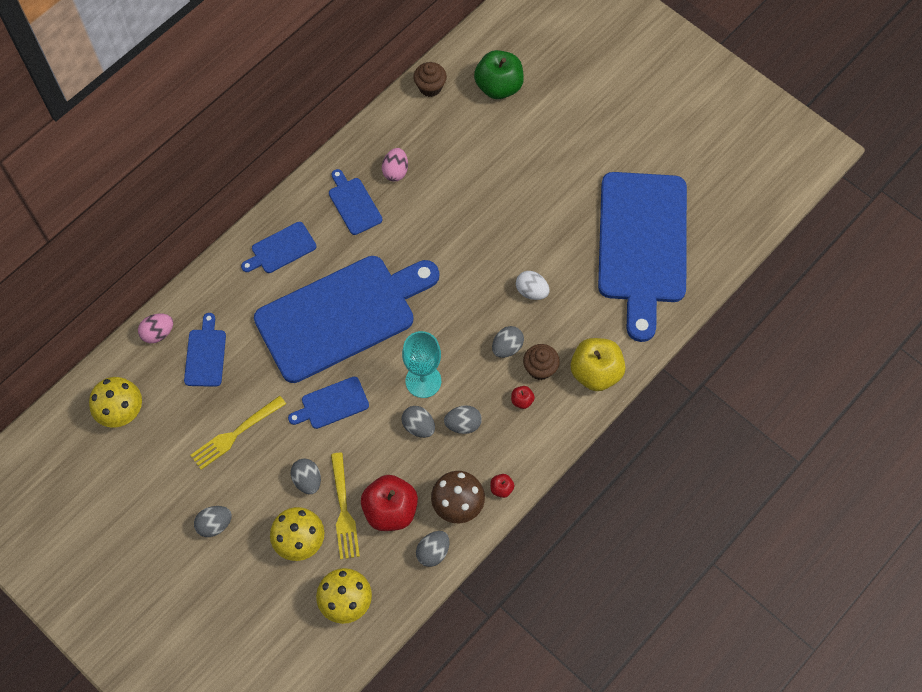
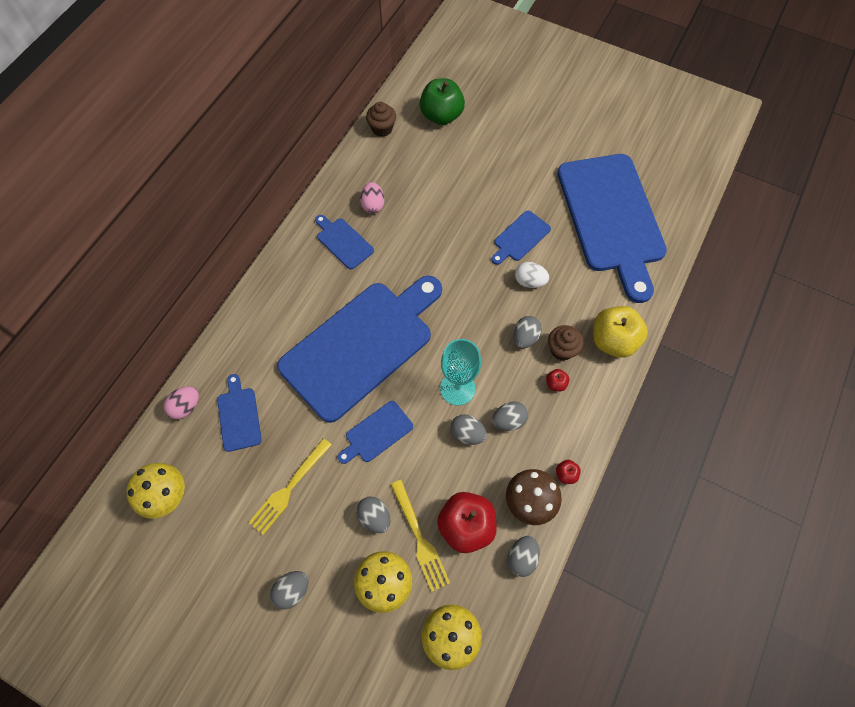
camera: 15 degrees left, 0 degrees up
blue cutting board [241,222,316,273] -> blue cutting board moved to [491,211,551,265]

